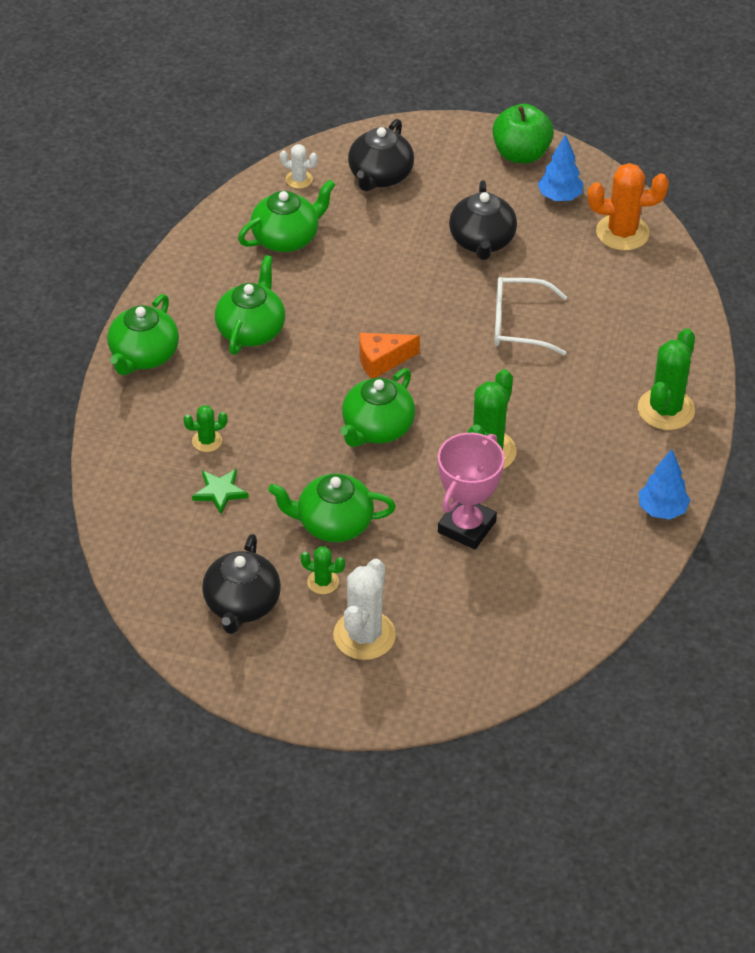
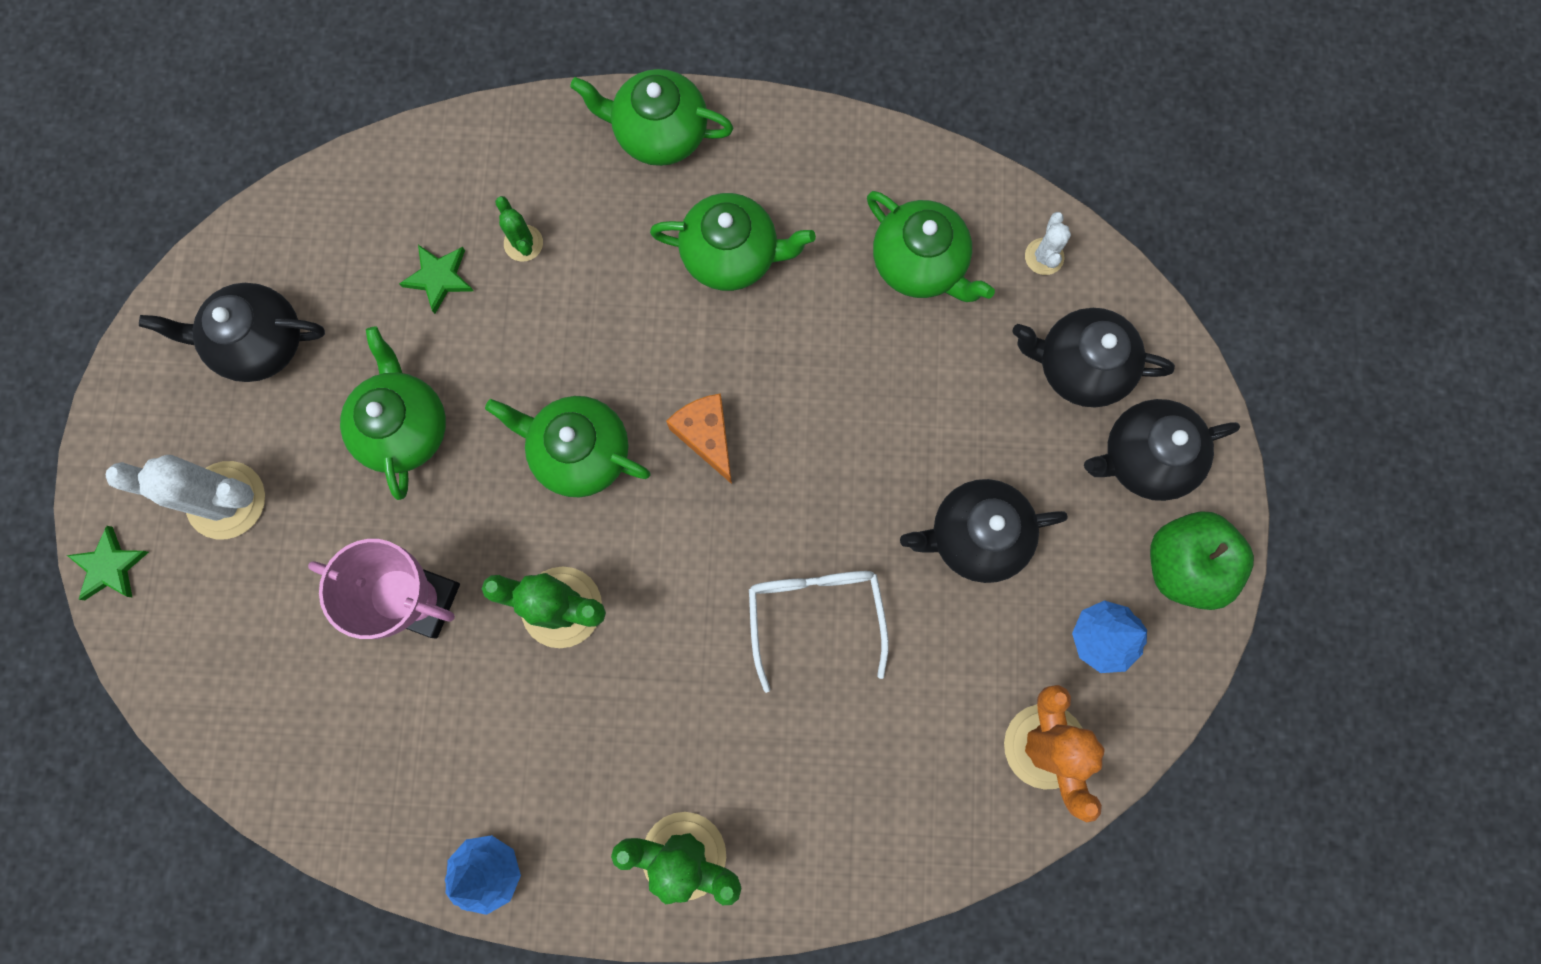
camera: 80 degrees right, 30 degrees up
green cactus [300,546,345,594] -> none
none -> green star [67,526,149,600]
none -> black teapot [1084,399,1240,501]

